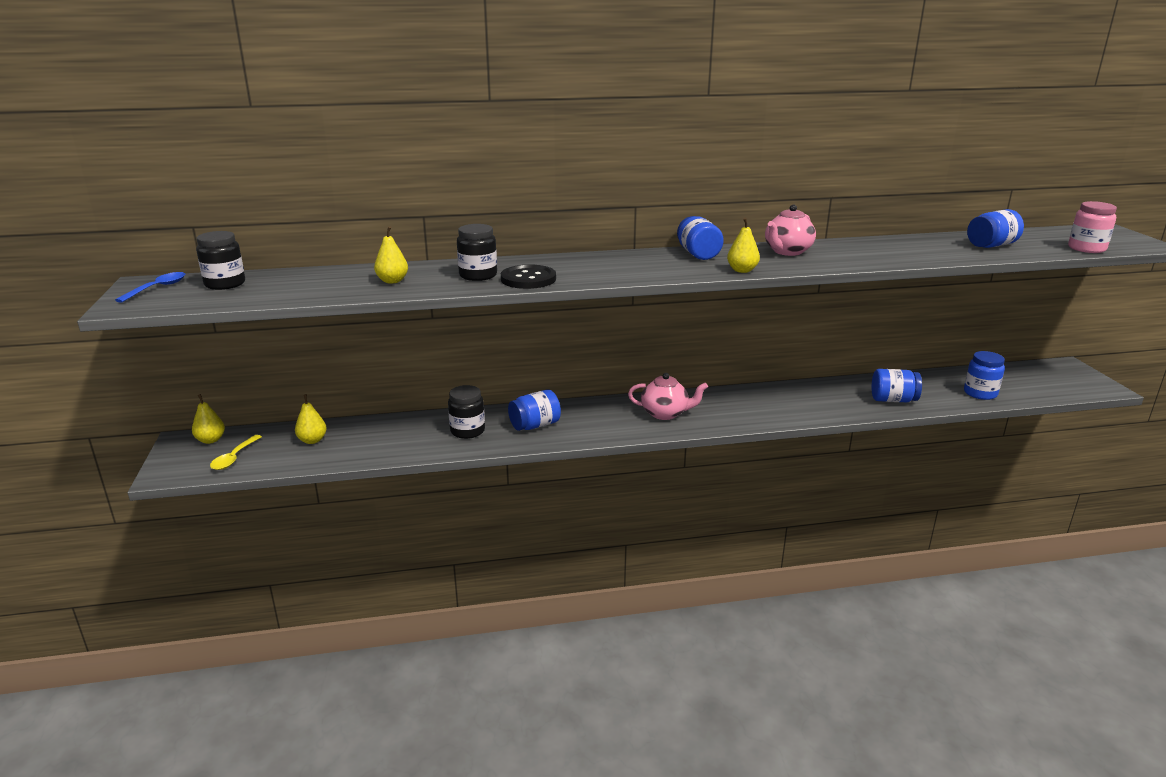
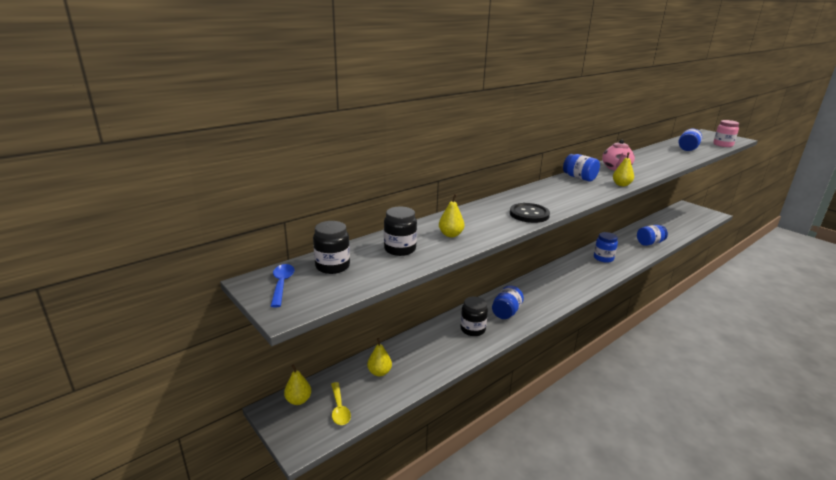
camera: 30 degrees left, 0 degrees up
black jar [457,224,497,281] -> black jar moved to [384,207,417,256]
pink teapot [628,373,708,420] -> none
blue jar [964,351,1005,400] -> blue jar moved to [594,232,618,263]

